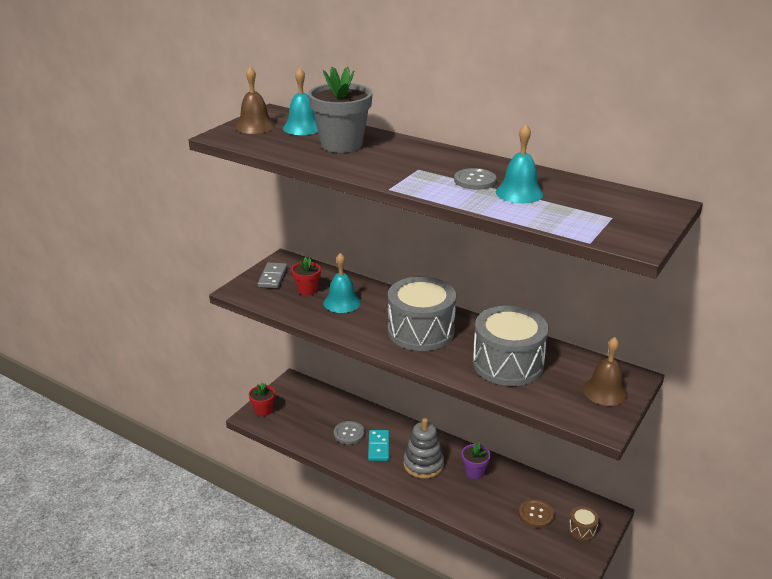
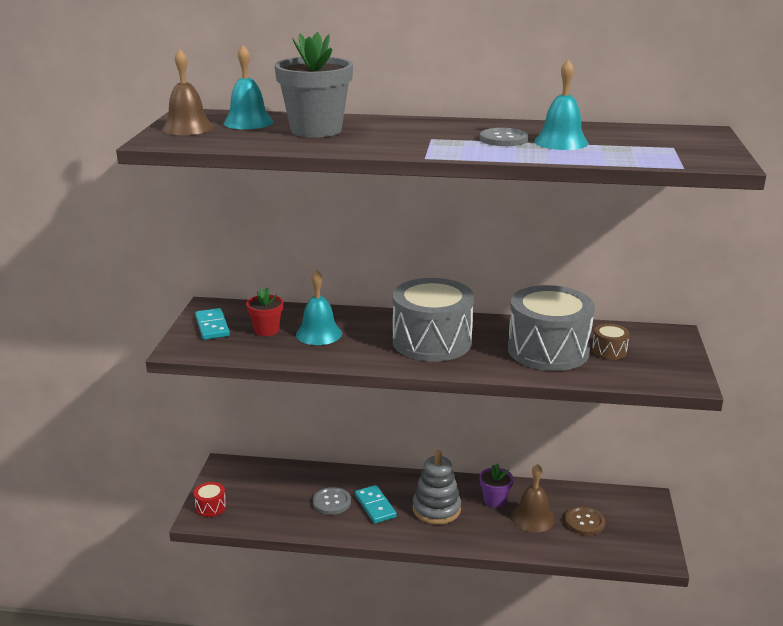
camera: 25 degrees left, 5 degrees down
red flower pot [249,382,275,416] -> red drum [194,482,226,517]
grey domino [258,262,287,288] -> turquoise domino [195,308,230,340]
brown drum [568,506,599,541] -> brown drum moved to [592,324,629,360]
brown bell [583,337,628,406] -> brown bell moved to [511,464,555,532]

